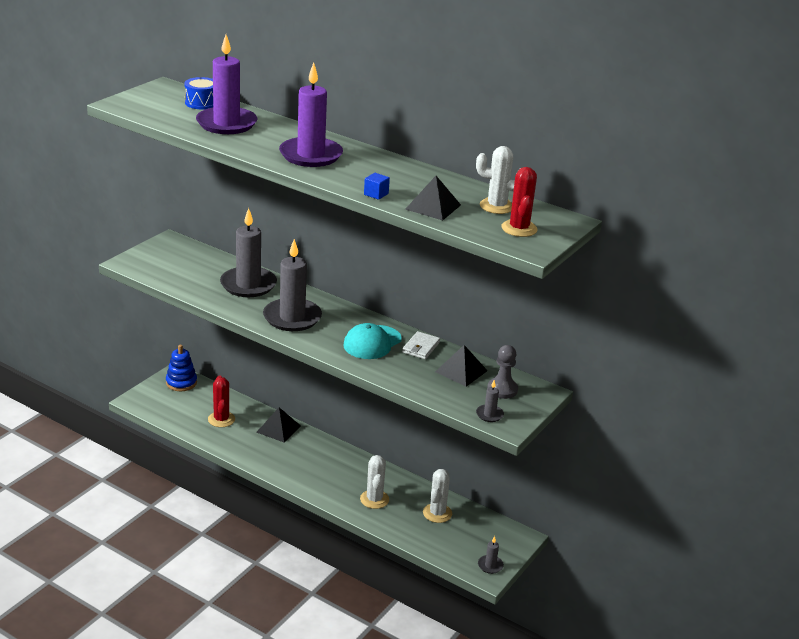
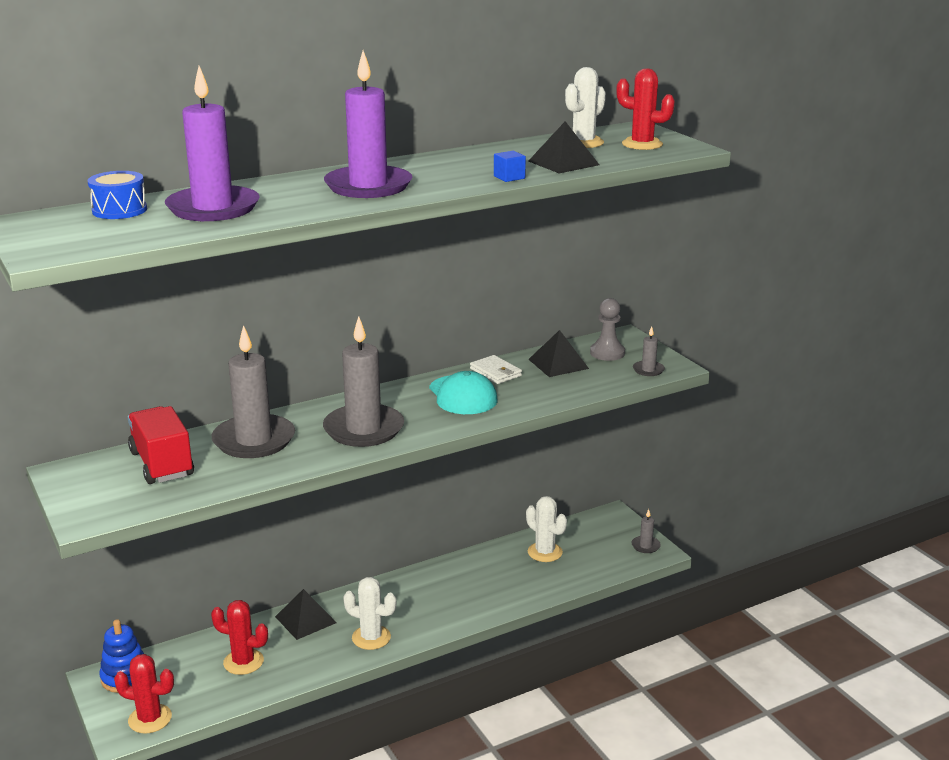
camera: 60 degrees left, 5 degrees down
white cactus [360,455,389,509] -> white cactus moved to [343,577,396,650]
none -> red cactus [114,654,174,734]
none -> red truck [128,406,194,484]

